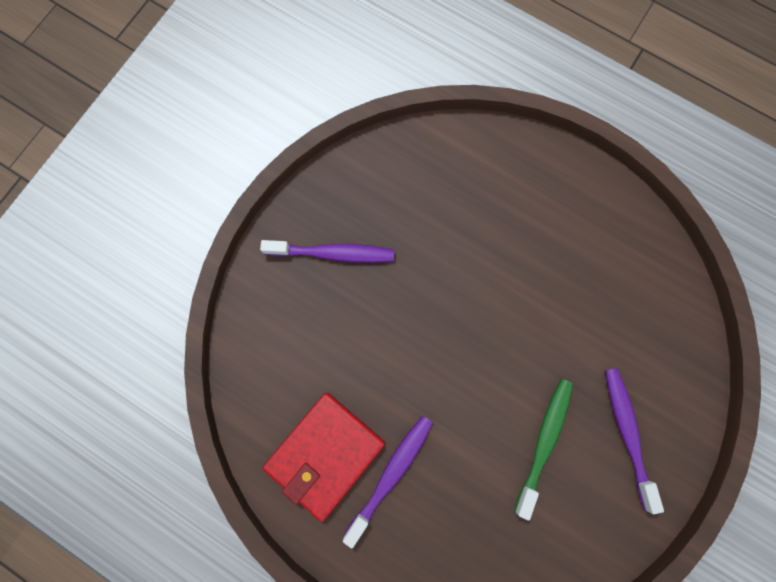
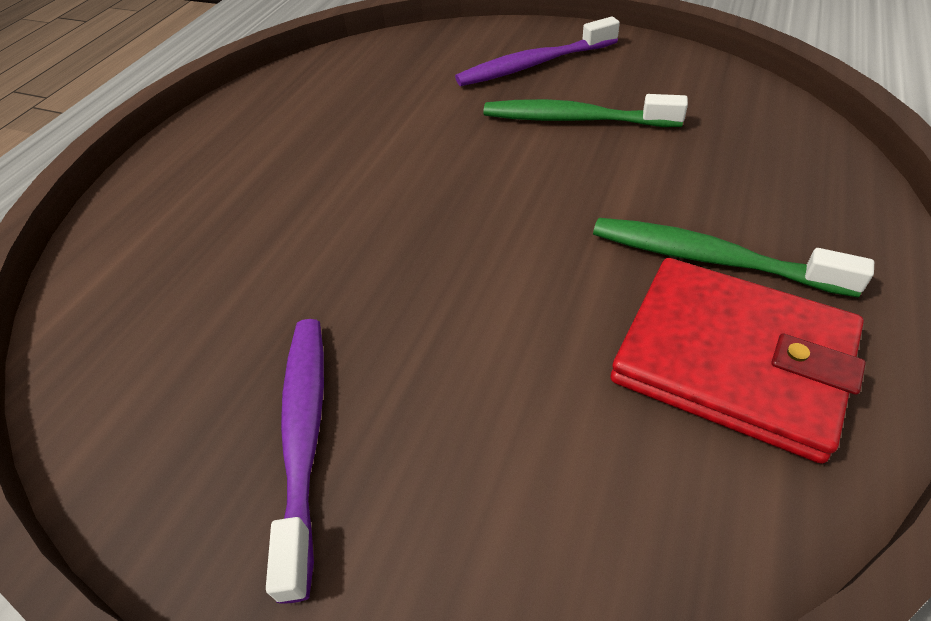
camera: 95 degrees left, 30 degrees down
purple toothbrush [343,415,433,549] -> green toothbrush [593,218,874,297]

